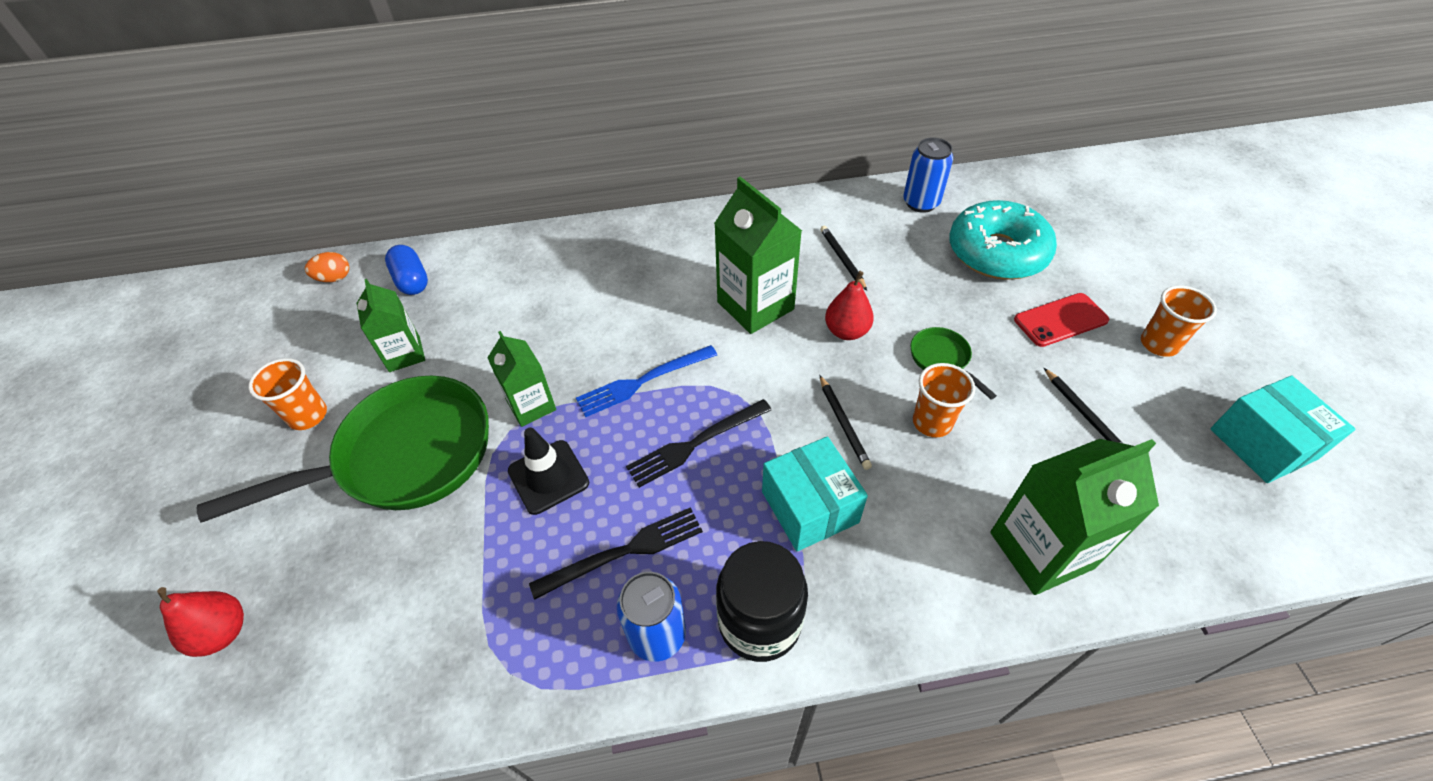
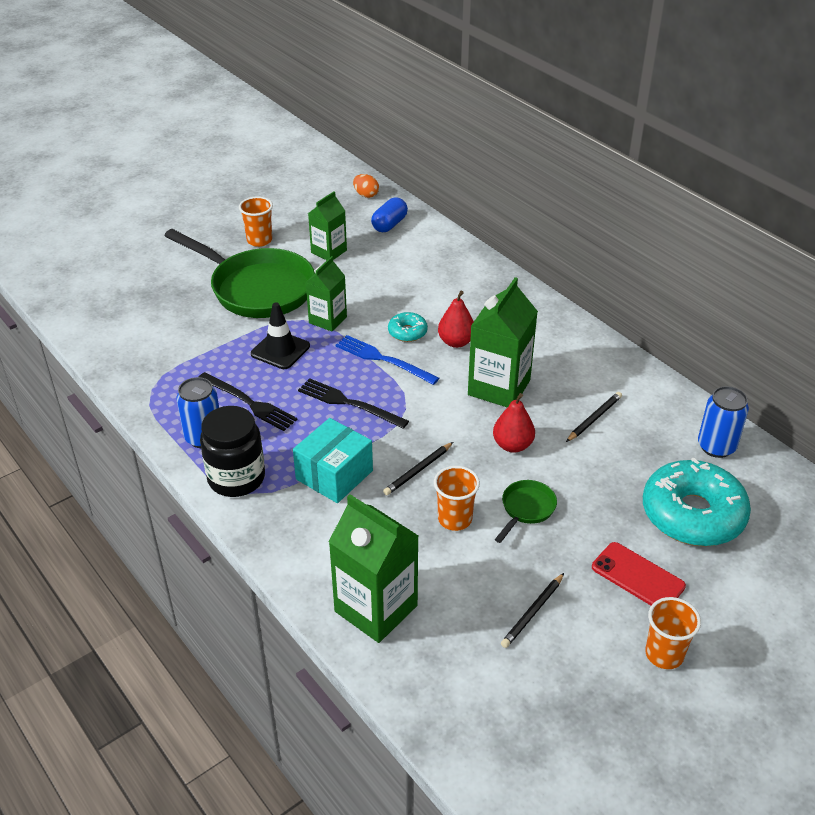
camera: 60 degrees right, 10 degrees down
red pear [157,587,244,657] -> red pear moved to [438,291,474,348]
turquoise box [1210,375,1356,483] -> none
none -> turquoise donut [388,312,428,342]

